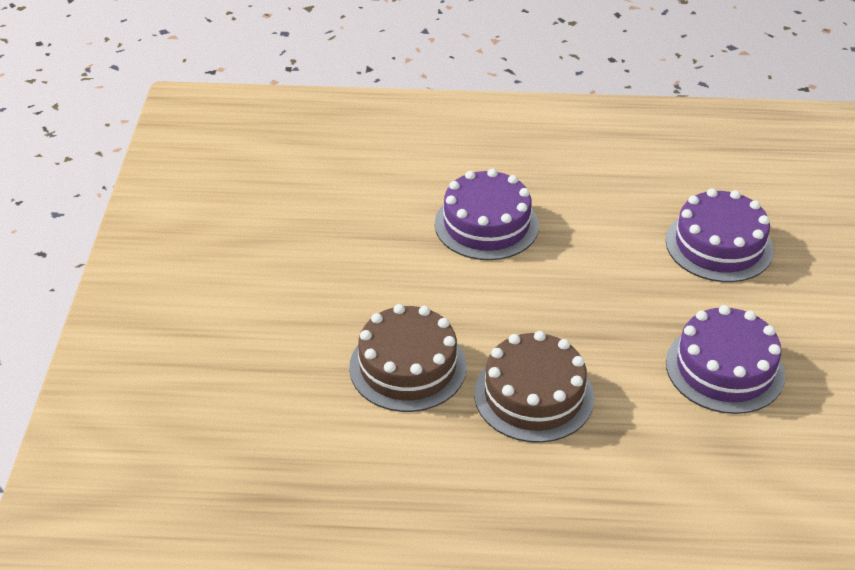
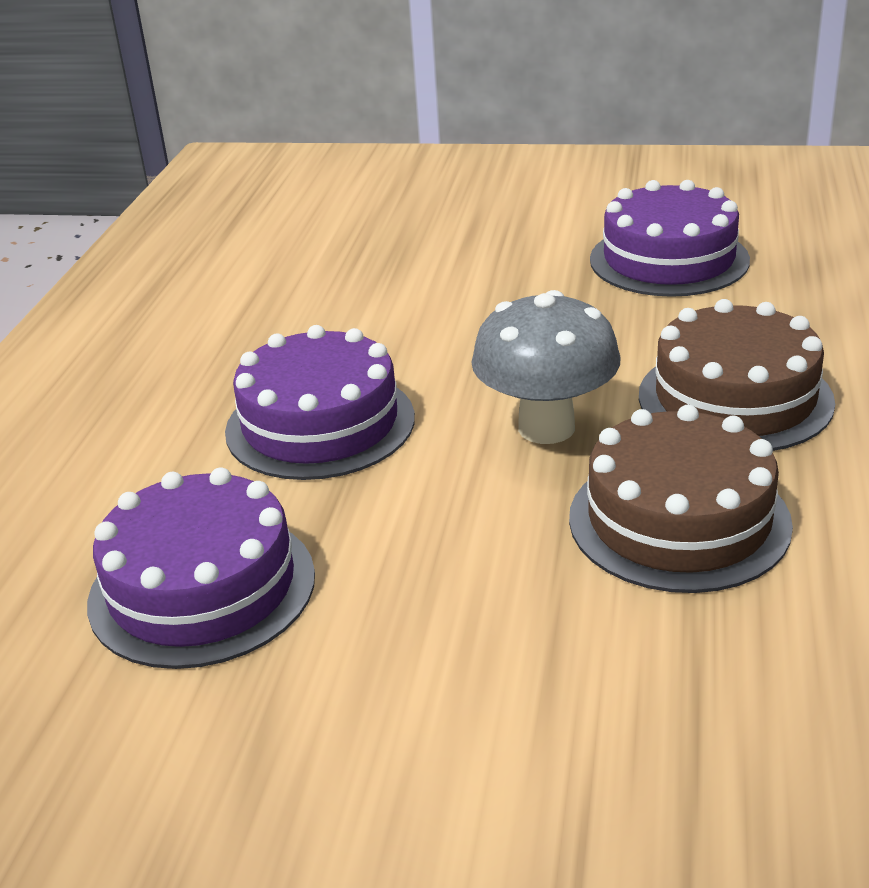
camera: 80 degrees left, 10 degrees down
purple cake [666,188,774,282] -> purple cake moved to [87,467,315,669]
none -> grey mushroom [471,290,621,444]

